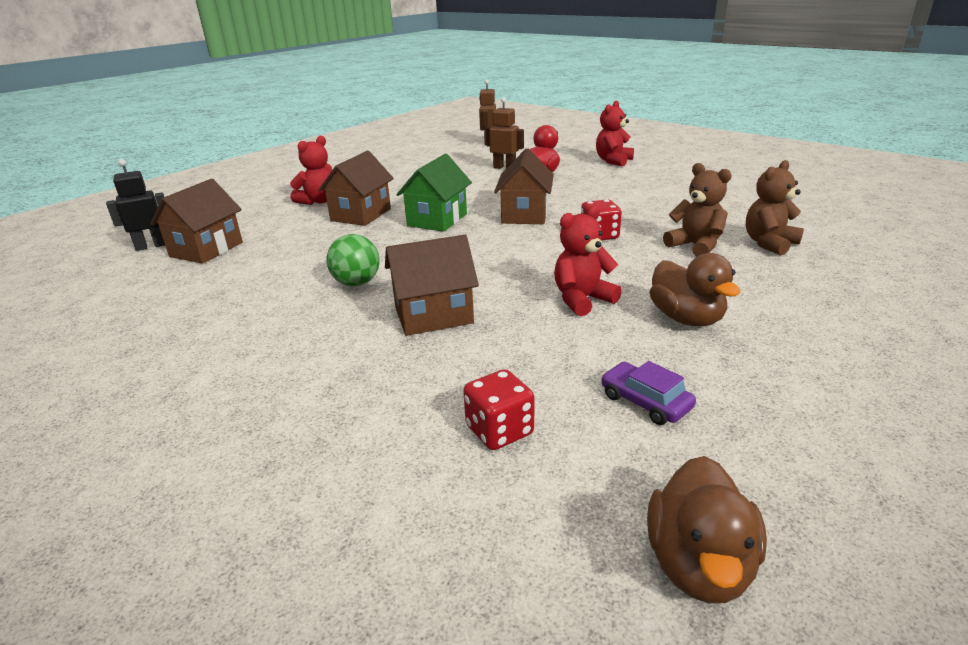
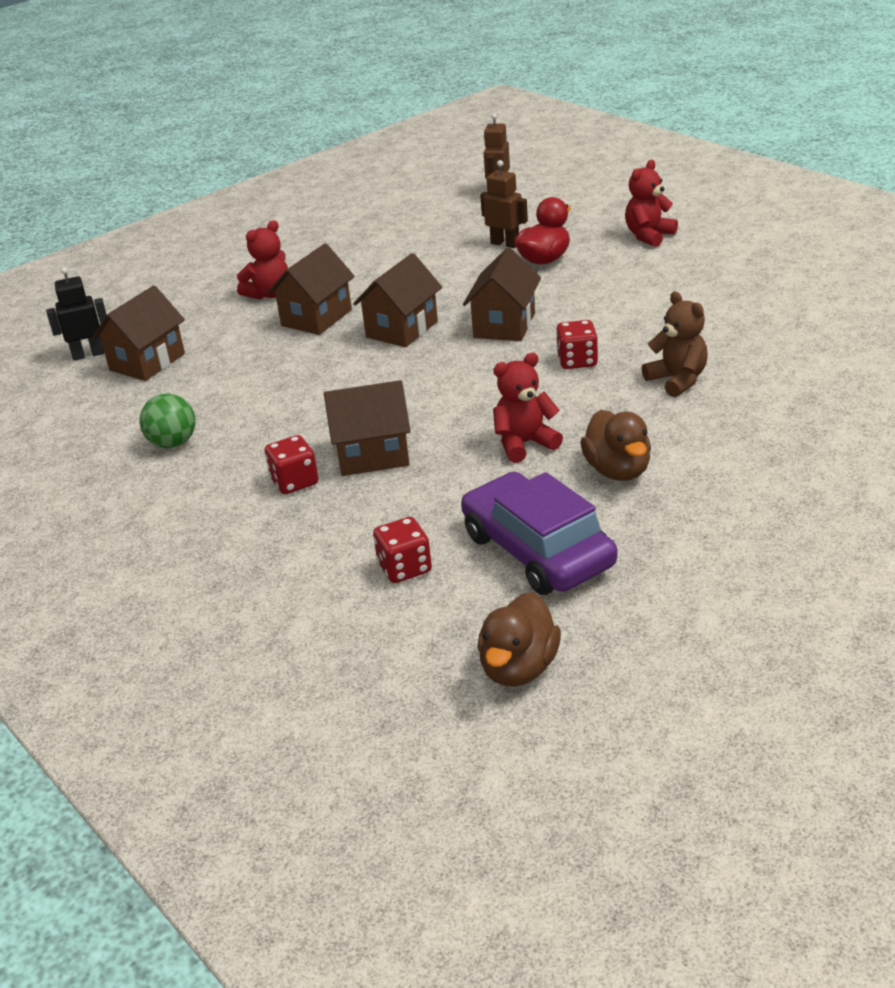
camera: 10 degrees right, 5 degrees up
green ball [326,234,380,286] -> green ball moved to [140,394,195,448]
green house [396,154,472,232] -> brown house [353,253,442,347]
purple car [601,361,696,425] -> purple car [461,472,617,595], size x2.16
brown teddy bear [746,160,804,255] -> none
none -> red dice [265,435,319,494]

